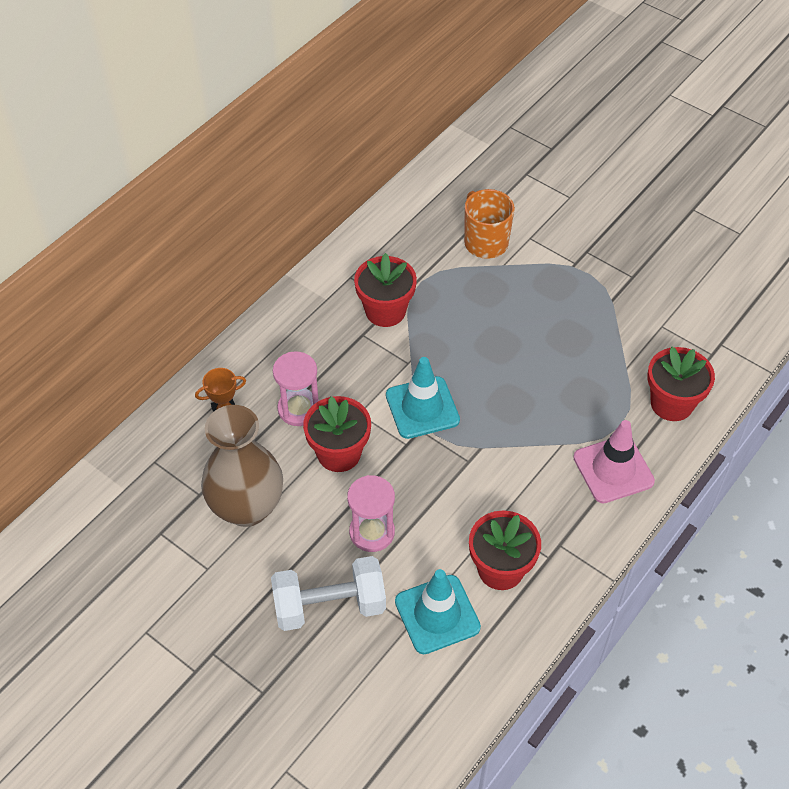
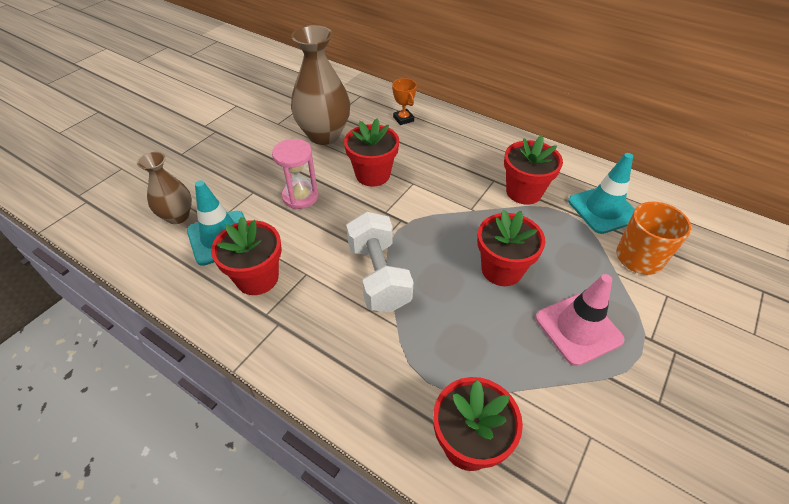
camera: 85 degrees right, 5 degrees down
white dumbbell [271,556,386,631] -> white dumbbell moved to [346,212,414,312]
pink hourglass [273,351,319,426] -> none
turquoise traffic cone [386,357,460,439] -> turquoise traffic cone moved to [568,153,635,234]
pink traffic cone [573,420,655,503] -> pink traffic cone moved to [535,274,625,366]
none -> brown vase [137,152,192,224]
none -> red flower pot [477,210,545,286]

